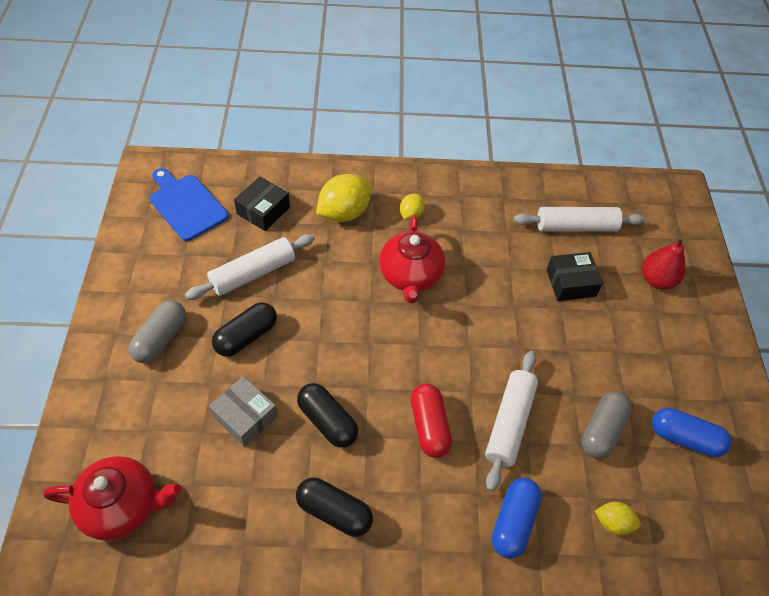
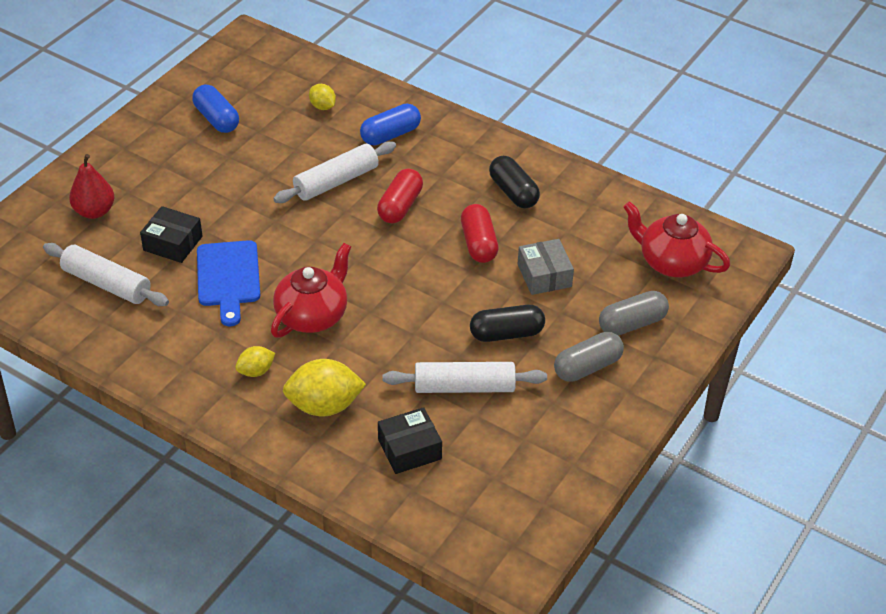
camera: 145 degrees left, 10 degrees down
blue cutting board [149,168,228,241] -> blue cutting board moved to [197,240,260,327]
black capsule [297,383,358,448] -> red capsule [461,204,498,263]
grey capsule [582,391,632,459] -> grey capsule moved to [599,291,669,335]

